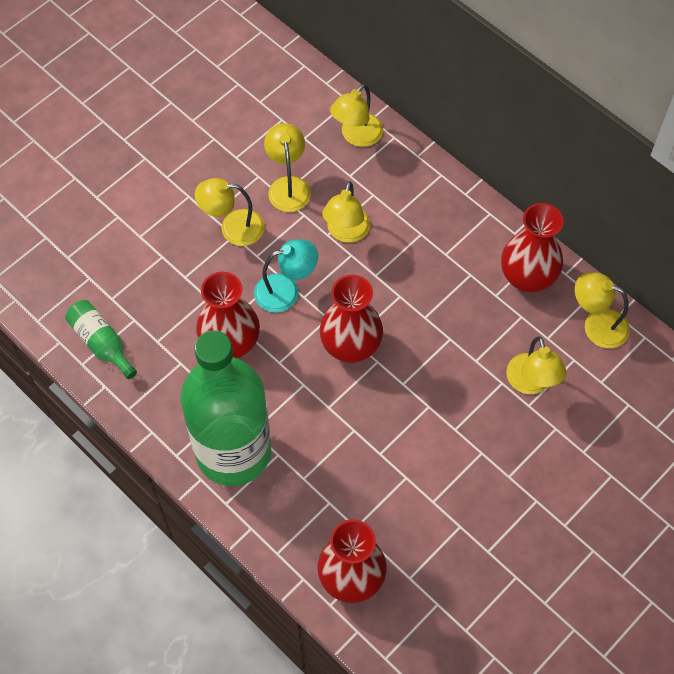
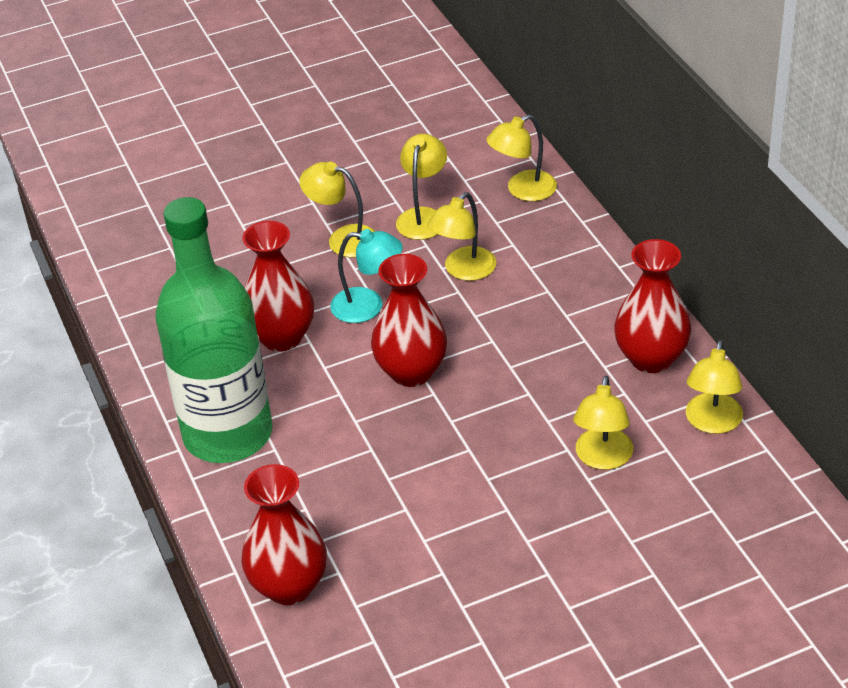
camera: 25 degrees right, 20 degrees down
green bottle [65,300,137,379] -> none
yellow lamp [575,272,630,348] -> yellow lamp turned 120 degrees counterclockwise [686,340,743,434]

